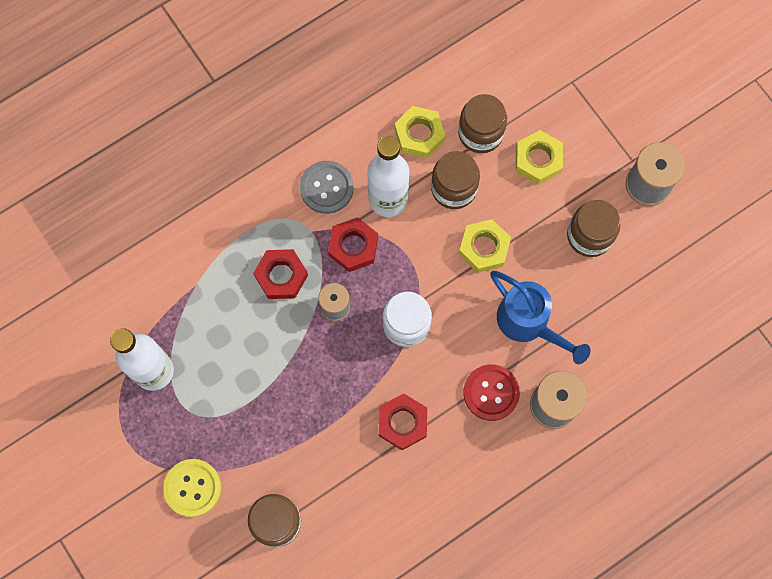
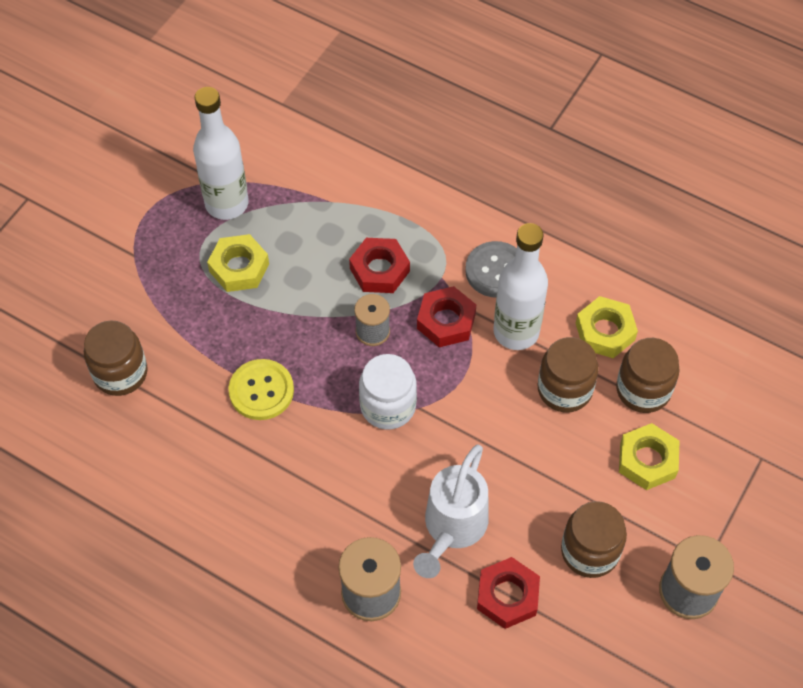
camera: 65 degrees right, 15 degrees down
yellow button [163,459,221,517] -> yellow button moved to [228,359,294,420]
red nut [379,393,427,450] -> red nut moved to [477,557,540,629]
yellow nut [459,219,511,273] -> yellow nut moved to [207,234,269,292]
red button [464,364,520,421] -> none
blue watering can [490,271,591,364] -> white watering can [413,444,489,578]

